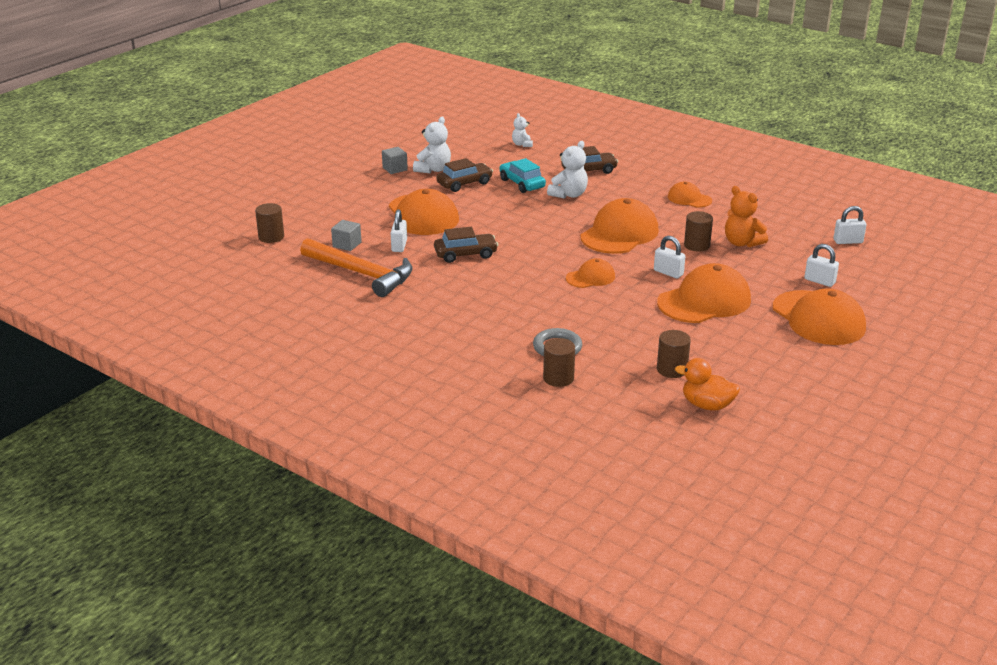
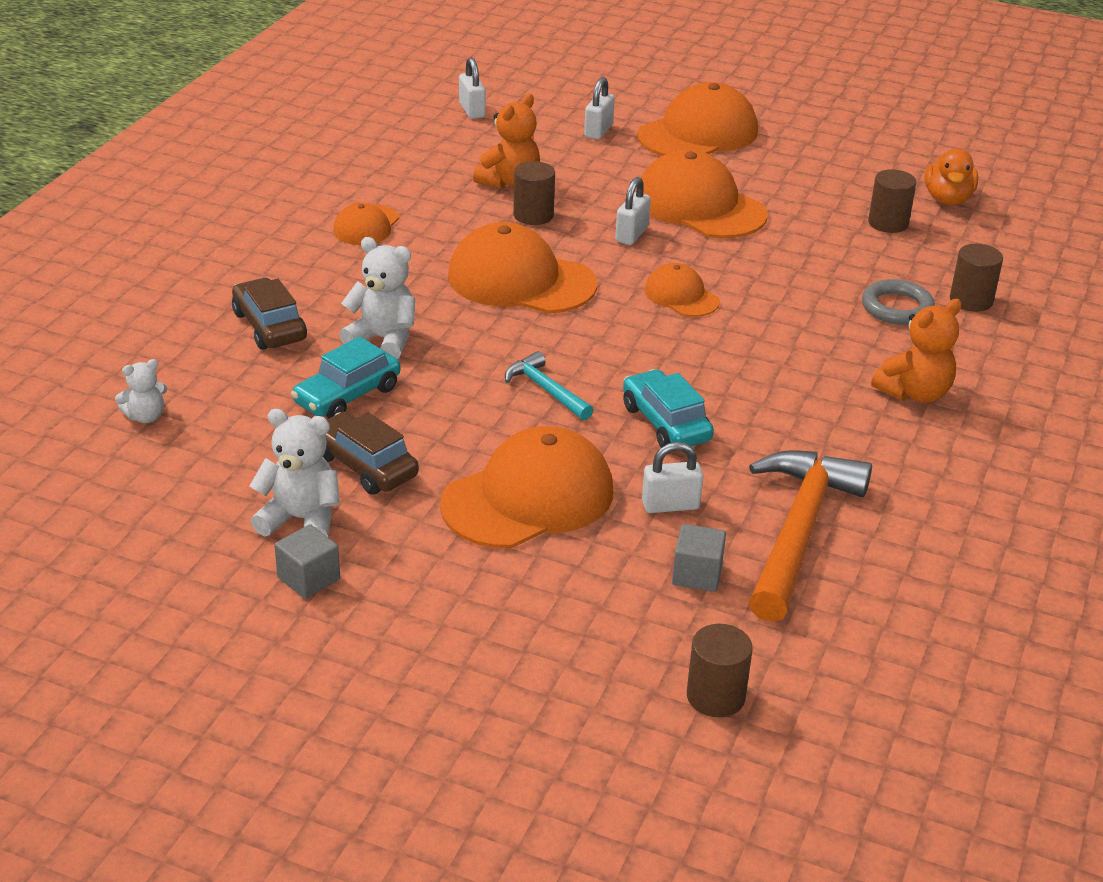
camera: 105 degrees left, 5 degrees up
brown car [434,227,498,263] -> turquoise car [623,369,714,447]
none -> turquoise hammer [505,351,593,420]
none -> orange teddy bear [871,299,962,403]

